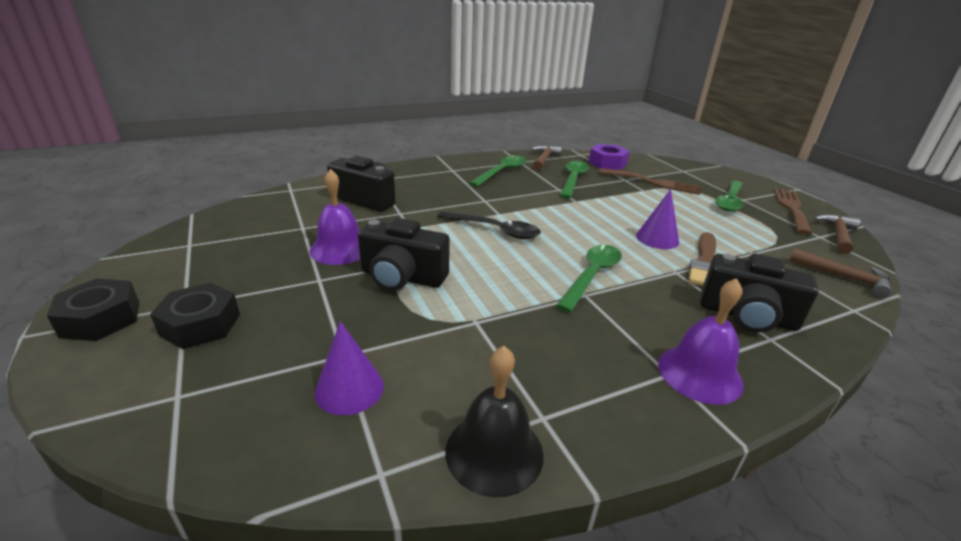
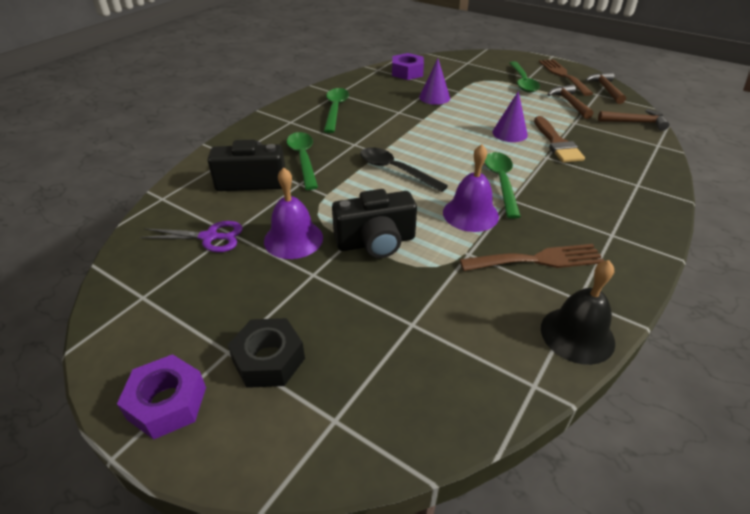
camera: 30 degrees left, 10 degrees up
black nut [47,279,139,341] -> purple nut [117,354,206,439]
purple cone [315,321,384,415] -> purple cone moved to [419,59,450,105]
black spoon [437,211,541,239] -> black spoon turned 135 degrees counterclockwise [360,147,448,192]
brown hammer [531,145,563,171] -> brown hammer moved to [548,84,593,119]
green spoon [560,161,589,199] -> green spoon moved to [287,132,318,190]
brown fork [599,168,701,195] -> brown fork moved to [460,244,604,271]
purple bell [658,278,744,405] -> purple bell moved to [443,144,499,232]
black camera [701,254,819,332] -> none
none -> purple scissors [140,221,243,252]

